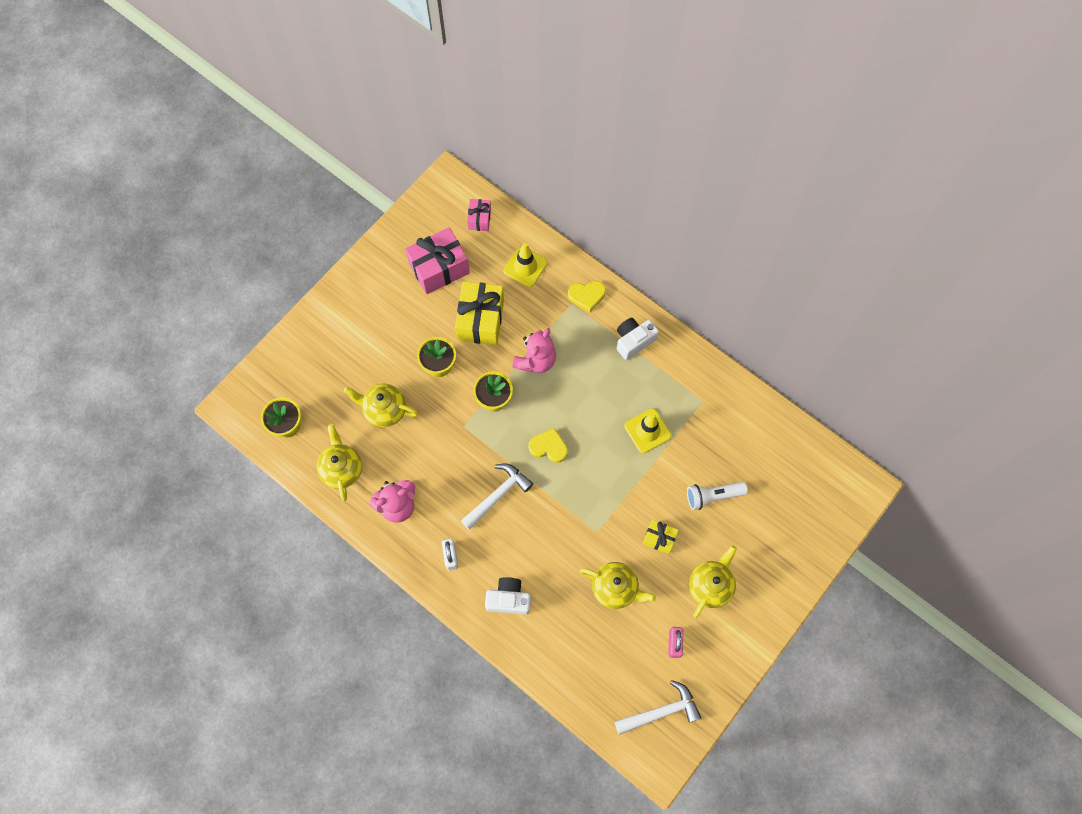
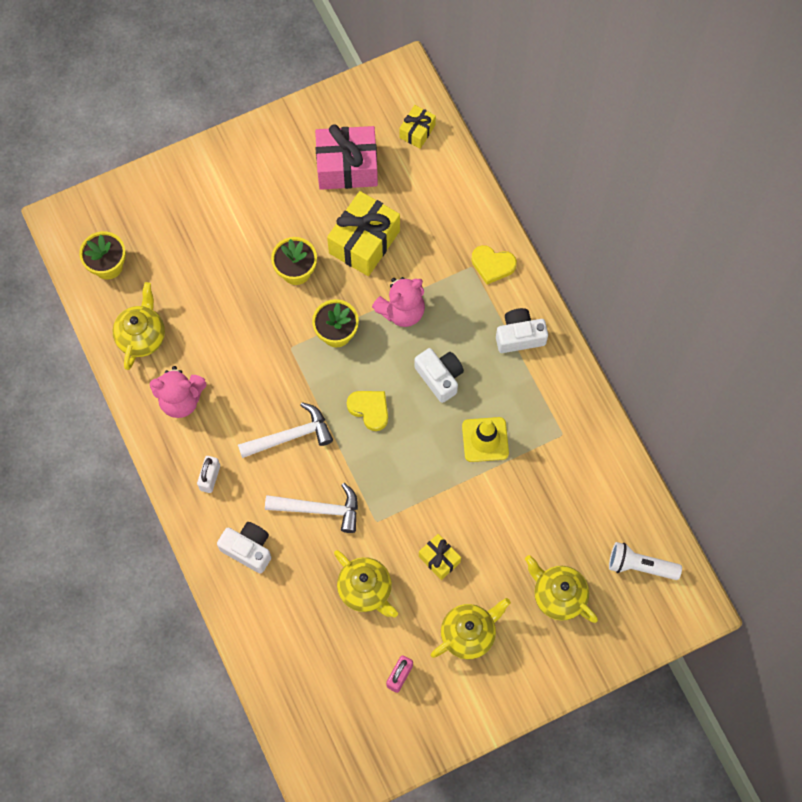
camera: 25 degrees right, 0 degrees up
yellow teapot [344,384,418,427] -> yellow teapot moved to [525,555,598,623]
pink gift [467,199,491,231] -> yellow gift [399,105,436,149]
yellow traffic cone [503,243,548,287] -> none
white hammer [615,680,701,735] -> white hammer moved to [265,483,358,533]
white flashlight [687,482,748,510] -> white flashlight moved to [609,542,682,580]
none -> white camera [414,348,464,403]

